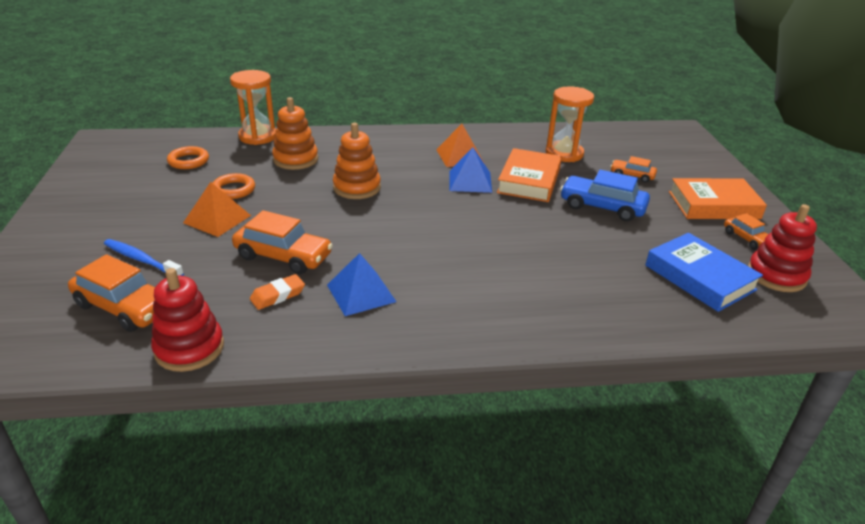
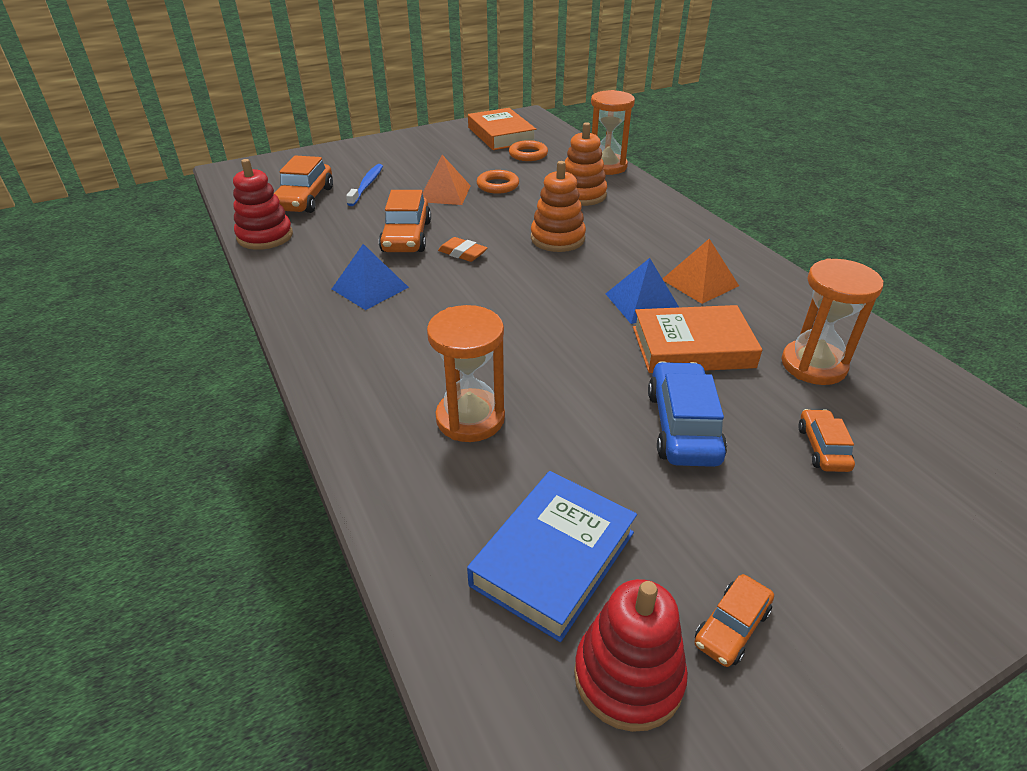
camera: 70 degrees right, 5 degrees up
orange eraser [250,274,305,310] -> orange eraser moved to [438,237,487,262]
orange book [669,178,767,219] -> orange book moved to [468,108,536,150]
none -> orange hourglass [427,305,505,442]

